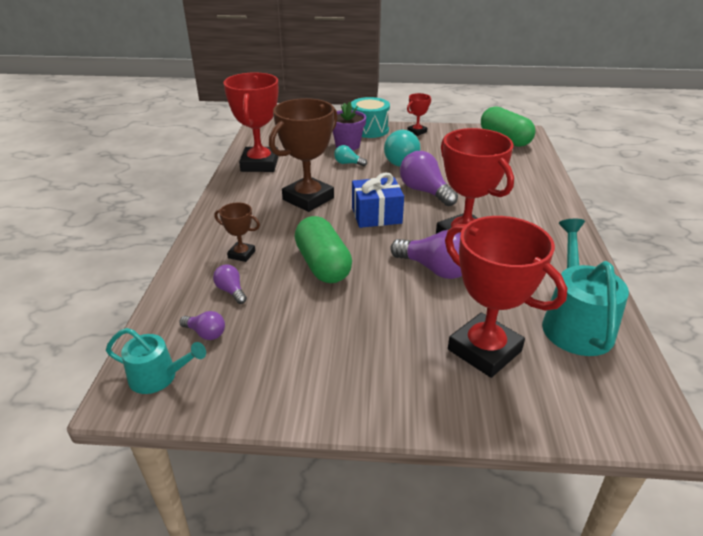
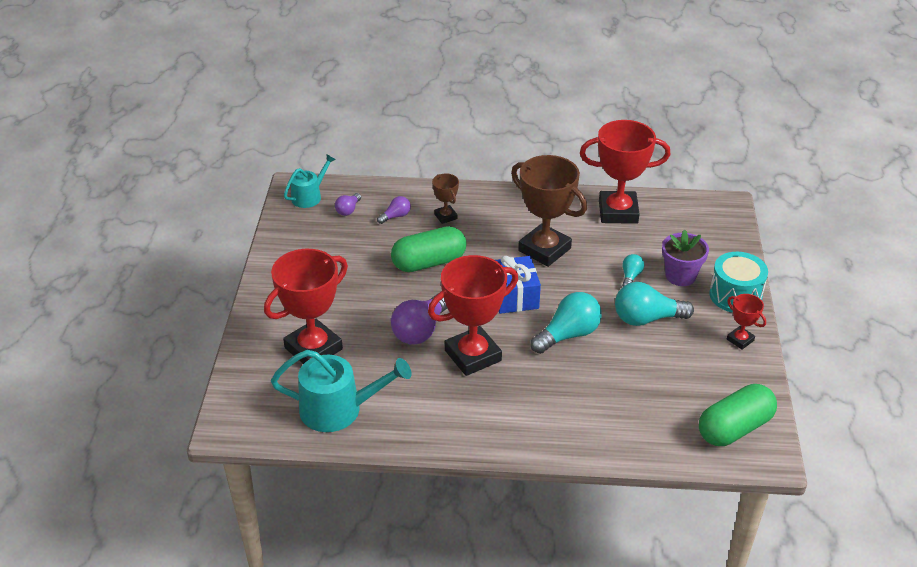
camera: 90 degrees right, 5 degrees up
turquoise watering can [106,328,206,394] -> turquoise watering can turned 150 degrees counterclockwise [284,154,336,208]
brown trophy [214,203,260,262] -> brown trophy turned 45 degrees counterclockwise [432,173,459,224]
purple light bulb [400,151,458,206] -> turquoise light bulb [531,292,602,354]

